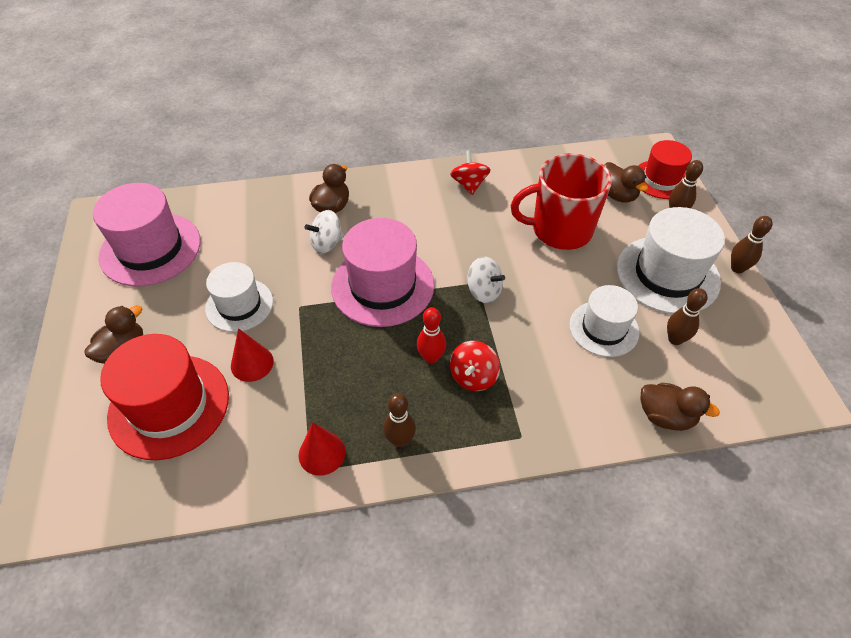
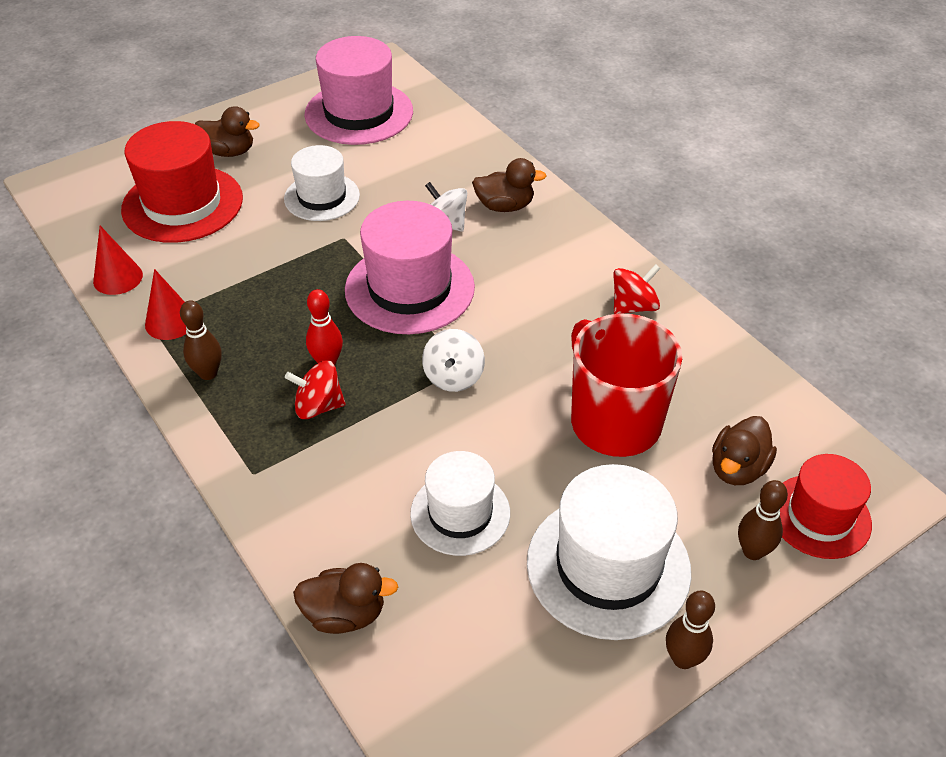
camera: 65 degrees right, 5 degrees down
red cone [231,328,274,382] -> red cone moved to [93,226,143,295]
brown duck [641,383,720,431] -> brown duck turned 90 degrees counterclockwise [293,563,398,634]
brown bowling pin [667,288,708,345] -> none

